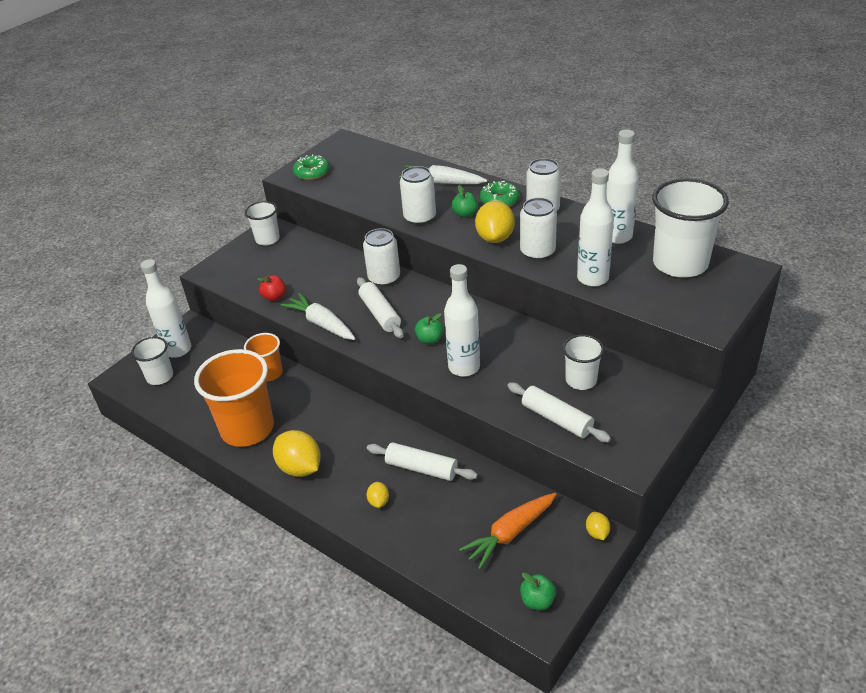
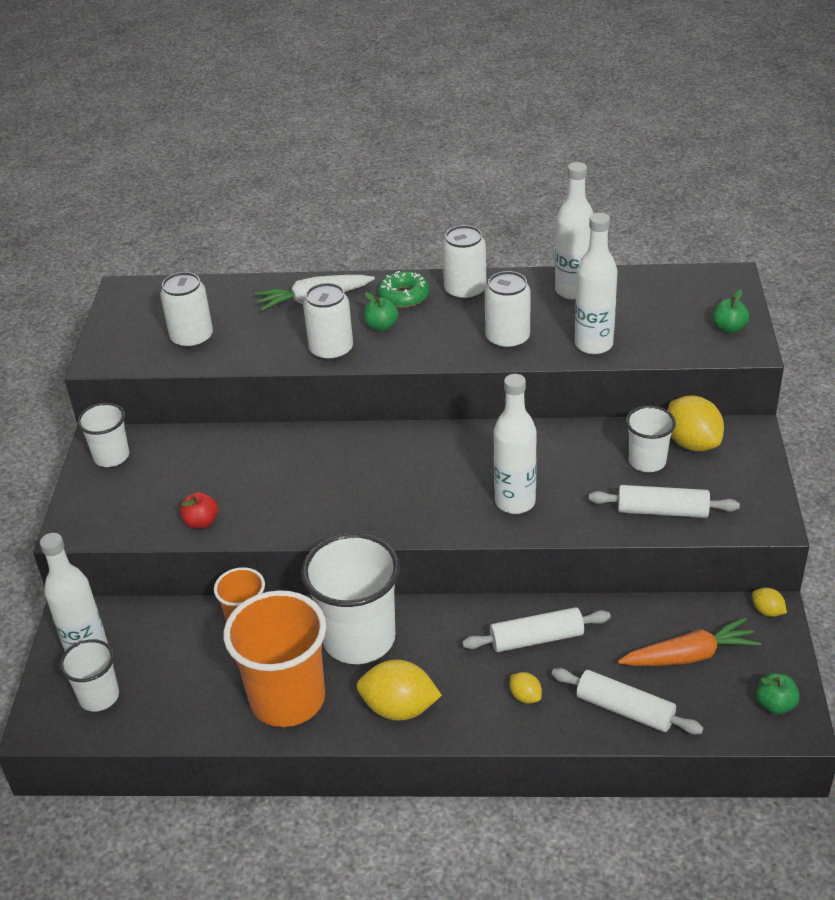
camera: 35 degrees left, 0 degrees up
white carrot [280,293,356,340] -> none
green donut [293,154,329,180] -> none
white rolling pin [357,277,403,338] -> white rolling pin moved to [552,668,704,735]
white can [363,228,400,286] -> white can moved to [160,272,213,349]
green apple [415,313,444,344] -> green apple moved to [713,290,749,333]
orange carrot [459,493,557,569] -> orange carrot turned 120 degrees counterclockwise [618,617,761,666]
yellow lemon [475,201,515,243] -> yellow lemon moved to [667,396,724,451]
white cup [652,178,729,278] -> white cup moved to [301,533,400,664]

